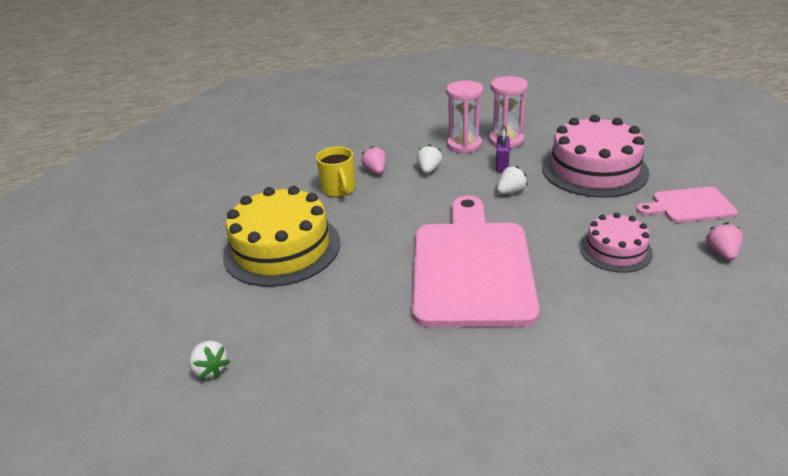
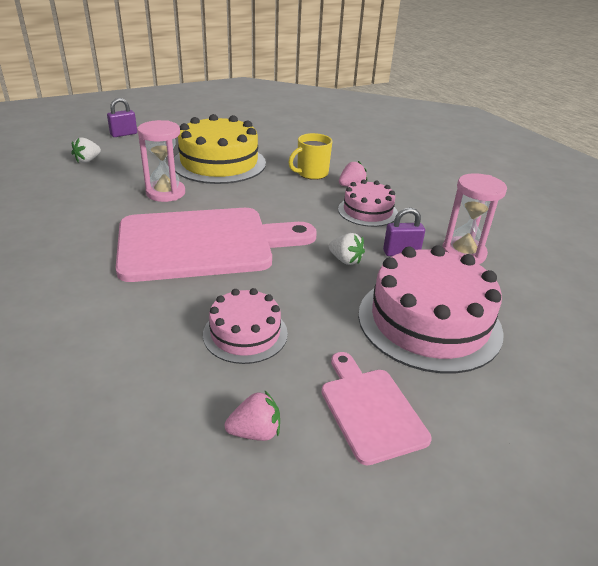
camera: 70 degrees right, 0 degrees up
white strawberry [417,144,442,174] -> pink cake [338,180,398,227]
pink hourglass [446,81,483,154] -> pink hourglass moved to [137,120,185,202]
none -> purple padlock [107,98,137,137]

